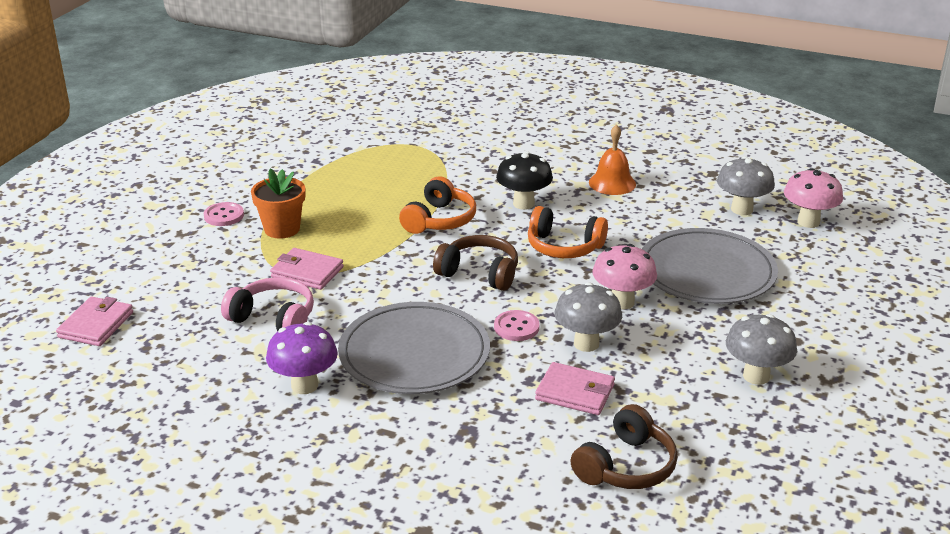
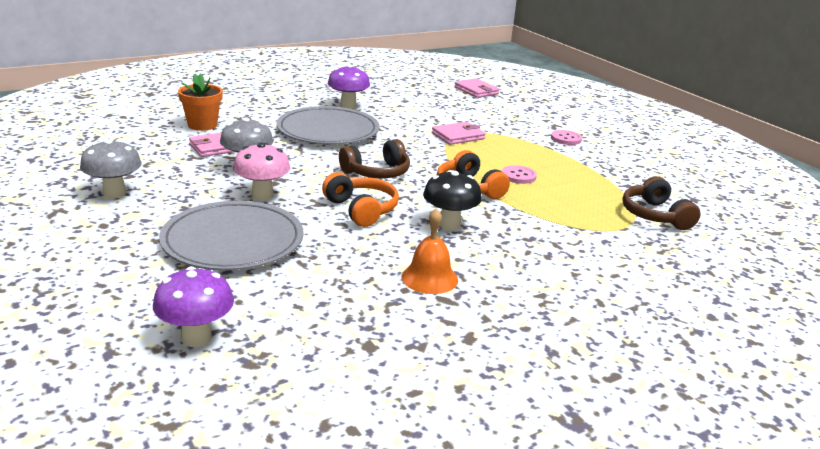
camera: 125 degrees right, 5 degrees down
pink headphones [221,277,314,332] -> none
orange flower pot [251,168,305,238] -> orange flower pot moved to [178,73,223,131]
pink button [494,310,540,341] -> pink button moved to [502,165,537,184]
orange headphones [528,206,608,258] -> orange headphones turned 90 degrees clockwise [322,172,399,227]
brown headphones [570,404,678,489] -> brown headphones moved to [622,176,701,230]
grey mushroom [717,157,775,215] -> none
pink mushroom [784,168,843,228] -> purple mushroom [153,267,234,347]

